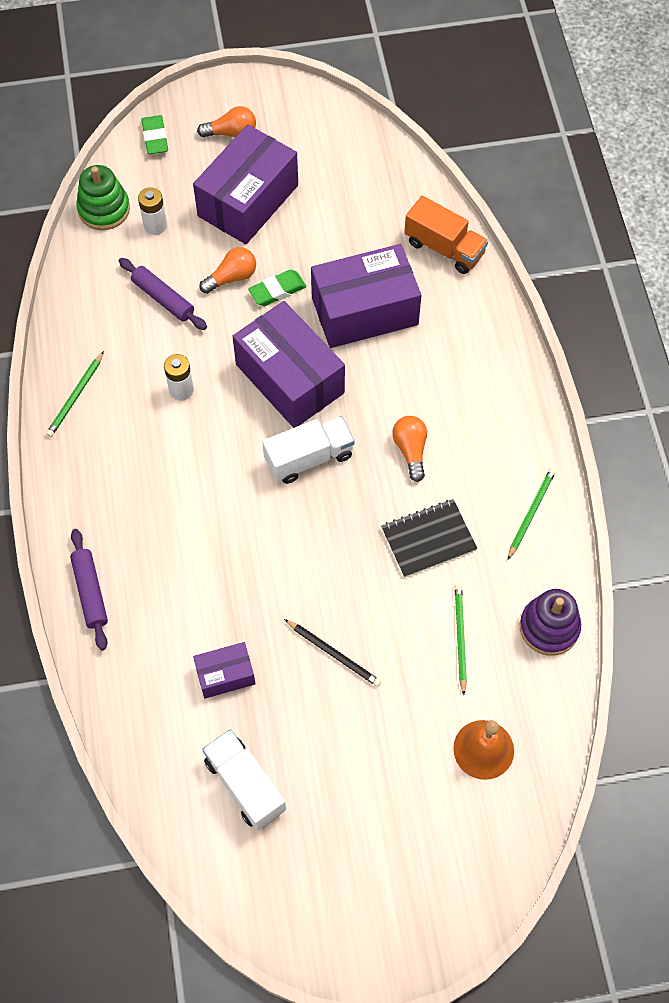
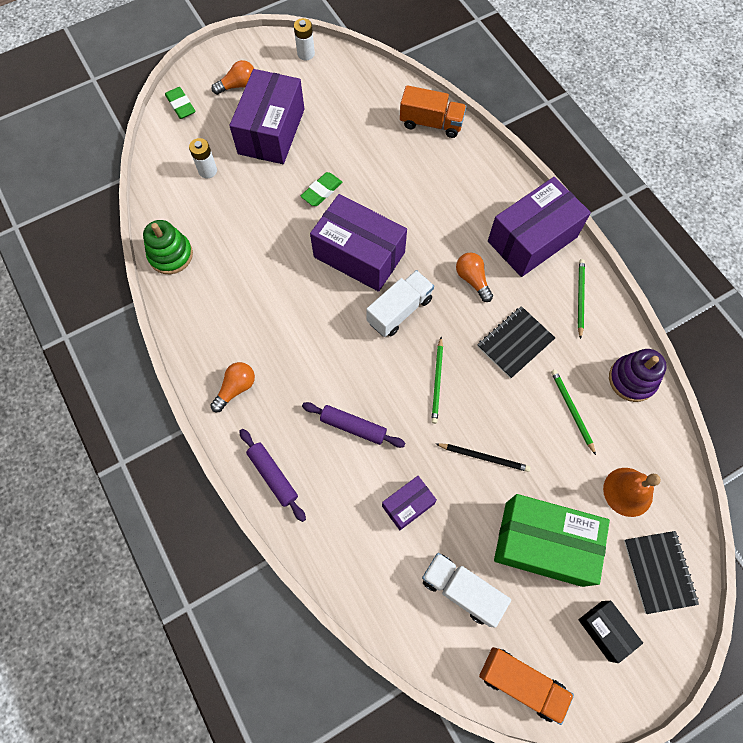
camera: 20 degrees left, 5 degrees up
green pencil [46,351,104,437] -> green pencil moved to [431,337,443,424]
green stacking toy [76,165,130,230] -> green stacking toy moved to [143,220,193,274]
purple rolling pin [119,258,207,330] -> purple rolling pin moved to [302,402,405,448]
white battery [164,354,194,400] -> white battery moved to [294,18,315,60]
orange light bulb [199,247,256,294] -> orange light bulb moved to [210,362,255,412]
purple box [311,244,421,348] -> purple box moved to [488,177,591,277]
none -> orange truck [479,647,574,725]
none -> green box [494,494,610,587]
none -> black box [578,601,643,663]
none -> black notebook [624,531,699,614]

